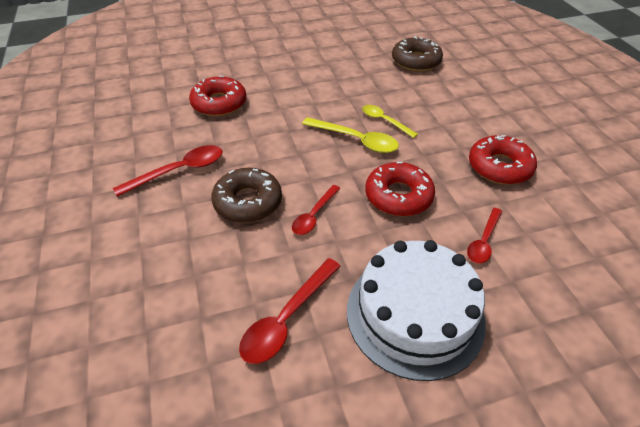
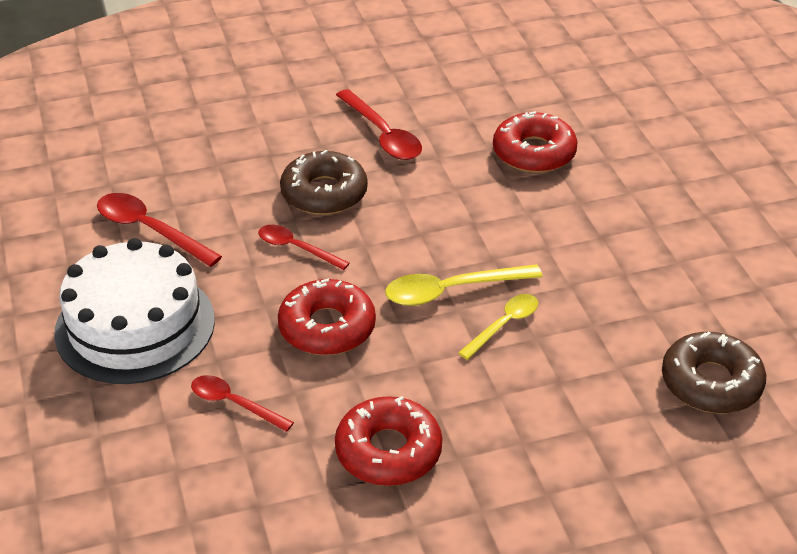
camera: 90 degrees right, 5 degrees down
yellow spoon [302,117,399,153] -> yellow spoon turned 45 degrees clockwise [385,264,543,306]

